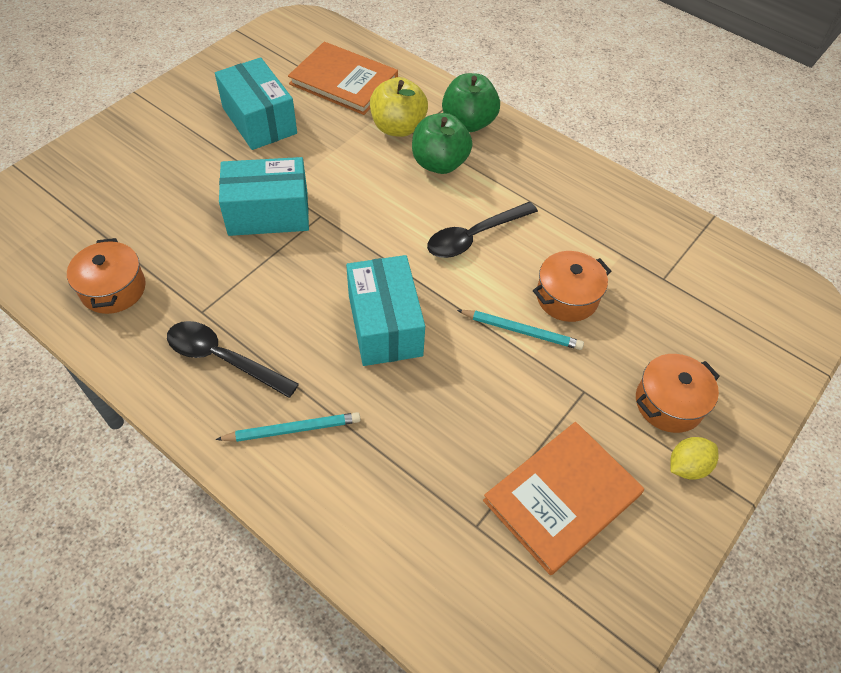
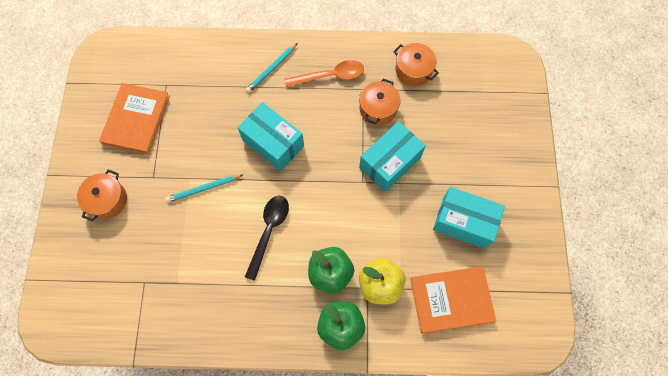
camera: 145 degrees right, 15 degrees up
black spoon [167,321,299,398] -> orange spoon [285,60,364,87]
orange pot [533,251,612,322] -> orange pot moved to [359,79,401,125]
yellow lemon [670,437,718,480] -> none

